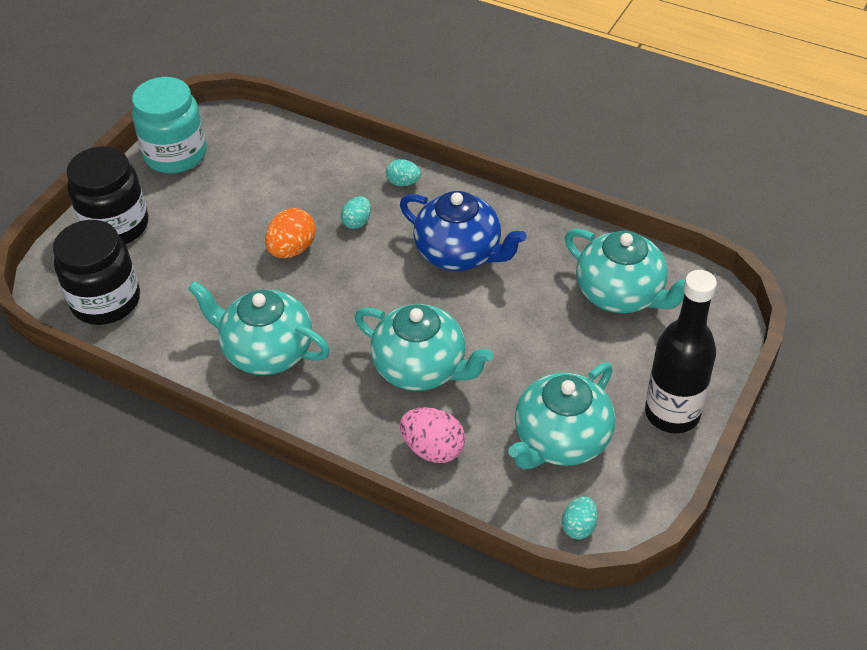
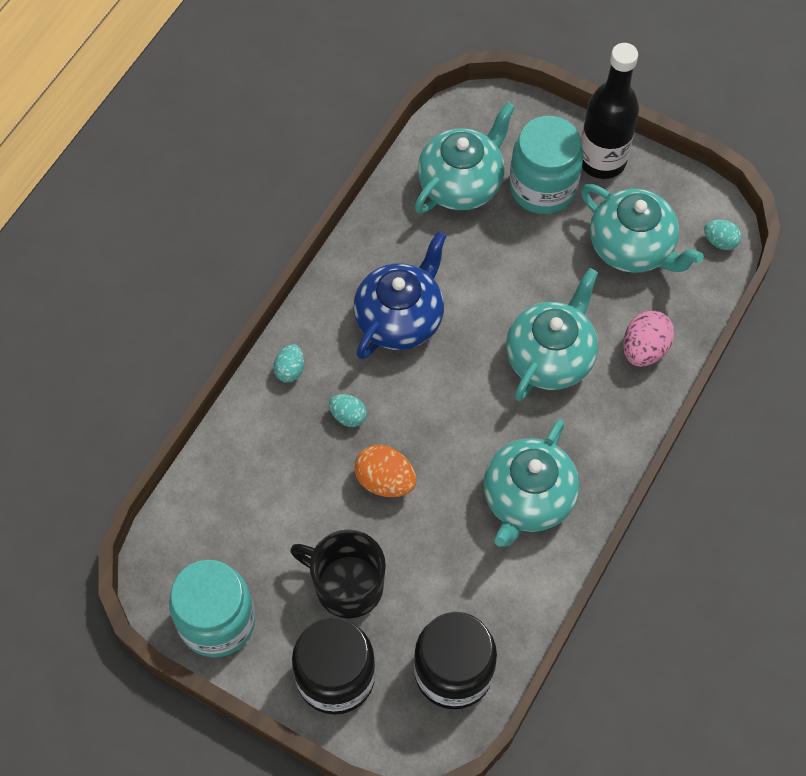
camera: 90 degrees left, 15 degrees up
none -> black mug [290,529,386,619]
none -> turquoise jar [510,116,583,214]

